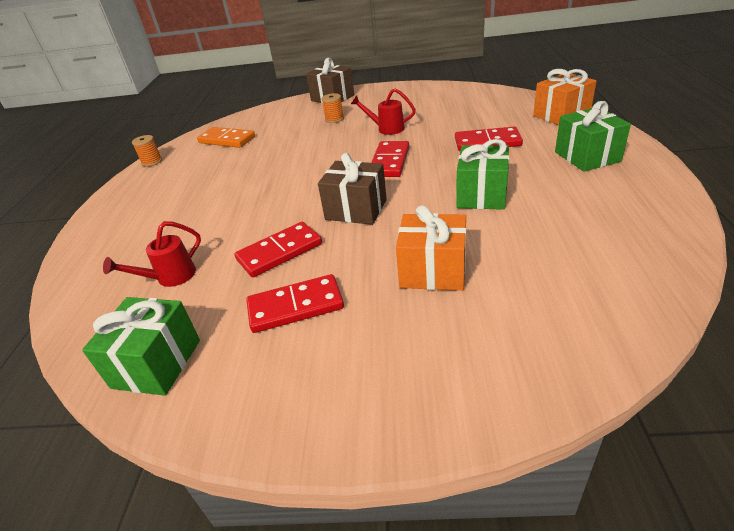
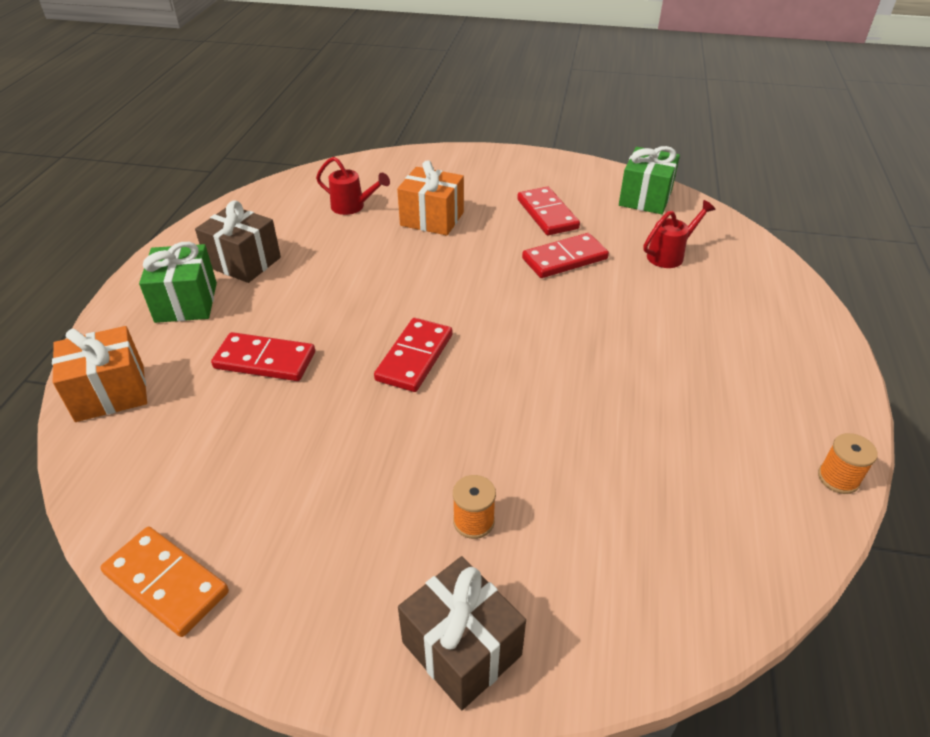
camera: 175 degrees left, 5 degrees up
orange domino [197,127,255,148] -> orange domino moved to [100,527,229,637]
red domino [246,274,344,333] -> red domino turned 75 degrees clockwise [517,187,580,235]
brown gift [318,153,387,225] -> brown gift moved to [195,200,281,283]
red watering can [351,88,416,135] -> red watering can moved to [316,157,390,215]
green gift [456,139,509,210] -> none

